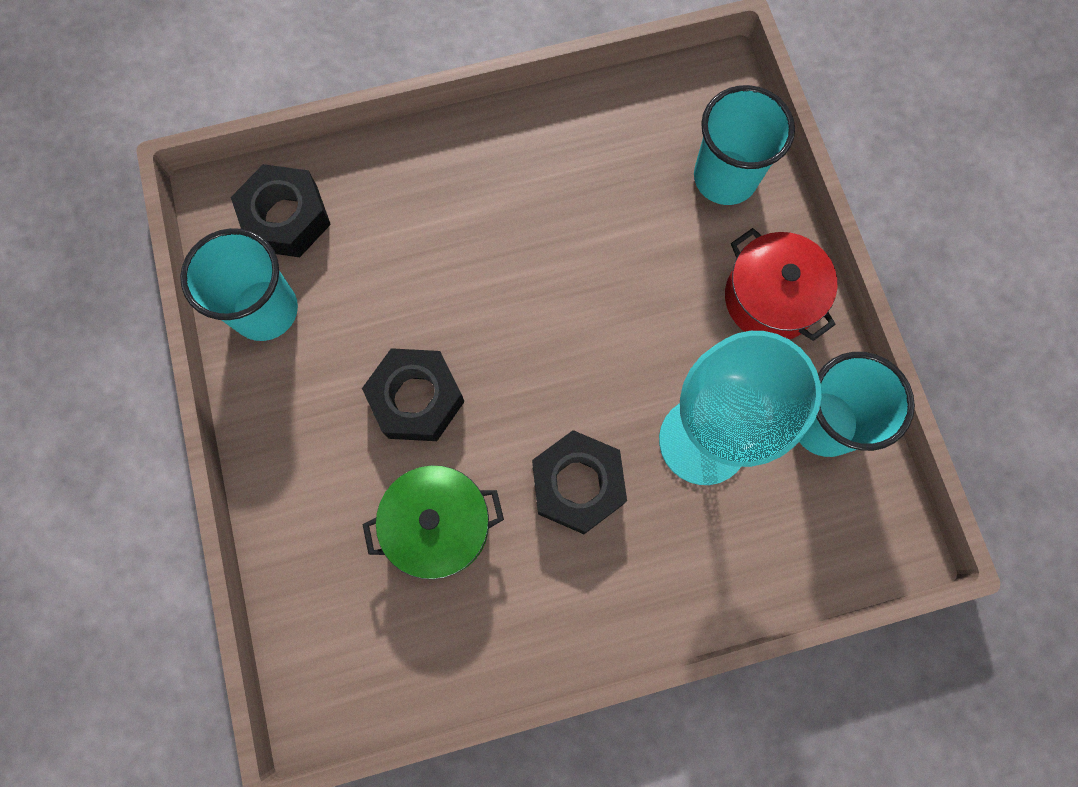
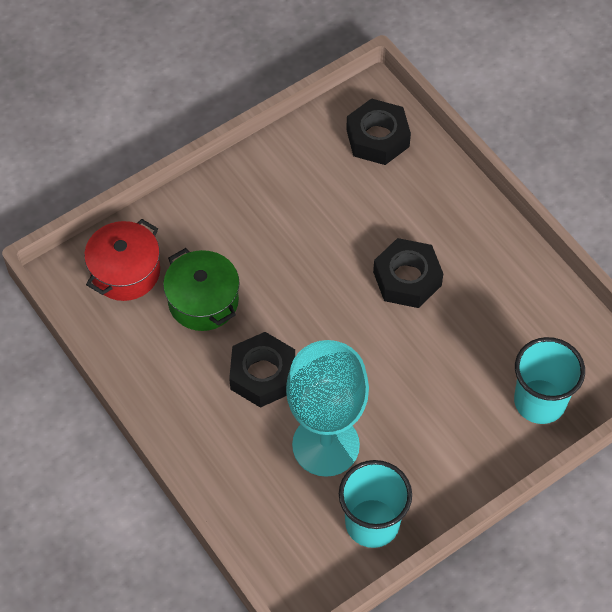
camera: 70 degrees right, 15 degrees down
turquoise cup [180,228,298,341] -> none
black nut [362,348,464,441] -> black nut moved to [373,238,443,308]
red pot [725,228,837,341] -> red pot moved to [84,219,160,301]

